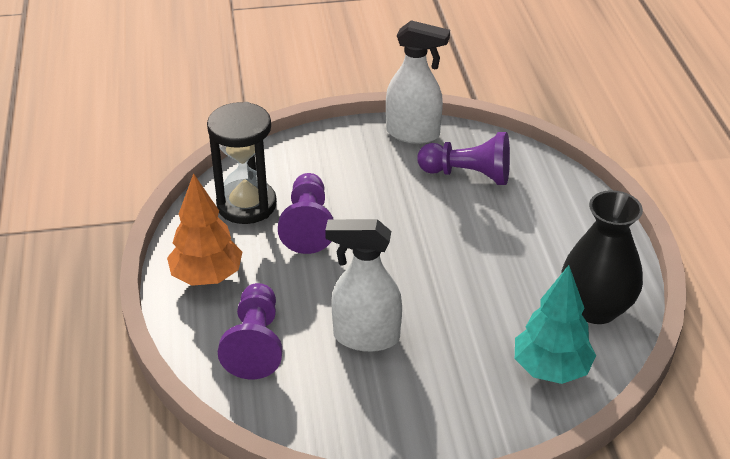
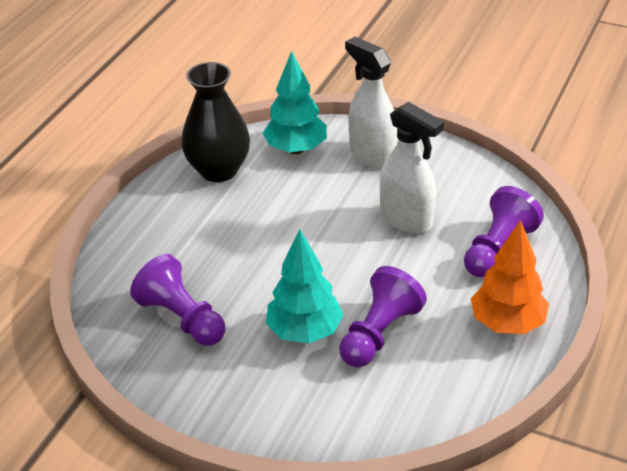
camera: 145 degrees left, 0 degrees up
black hourglass [207,102,277,224] -> none
white spray bottle [386,20,450,144] -> white spray bottle moved to [345,37,397,168]
none -> turquoise tree [266,229,343,343]

